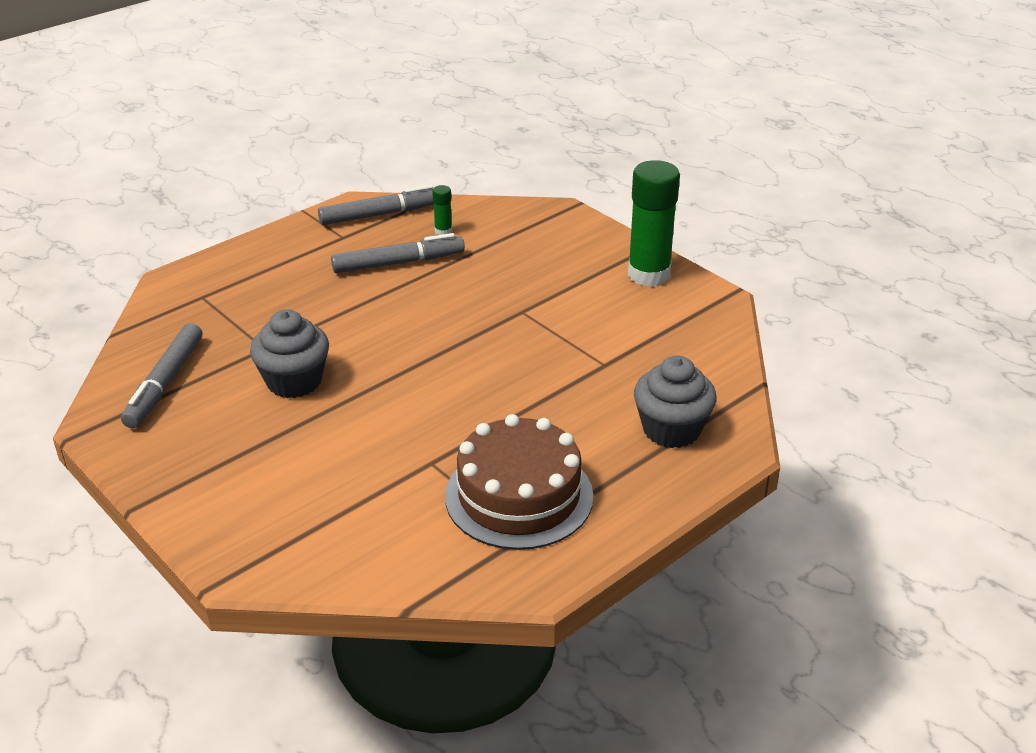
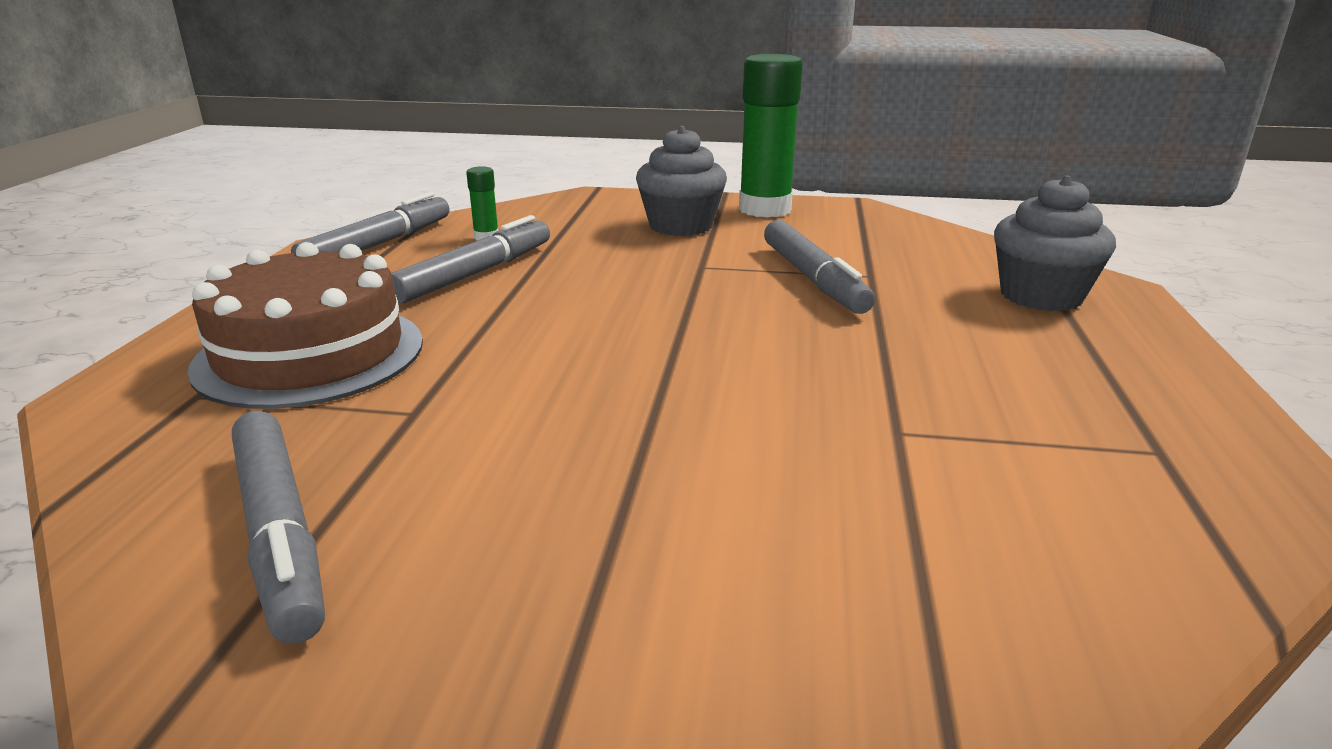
camera: 40 degrees left, 10 degrees down
grey cupcake [250,309,329,398] -> grey cupcake moved to [636,126,727,236]
brown cake [445,414,594,550] -> brown cake moved to [187,242,423,409]
none -> grey marker [764,220,875,314]

